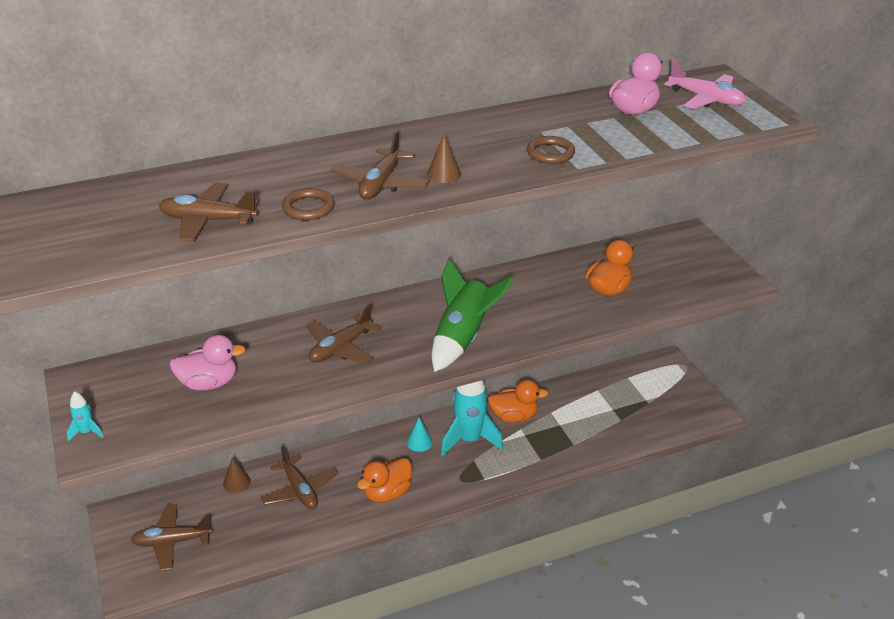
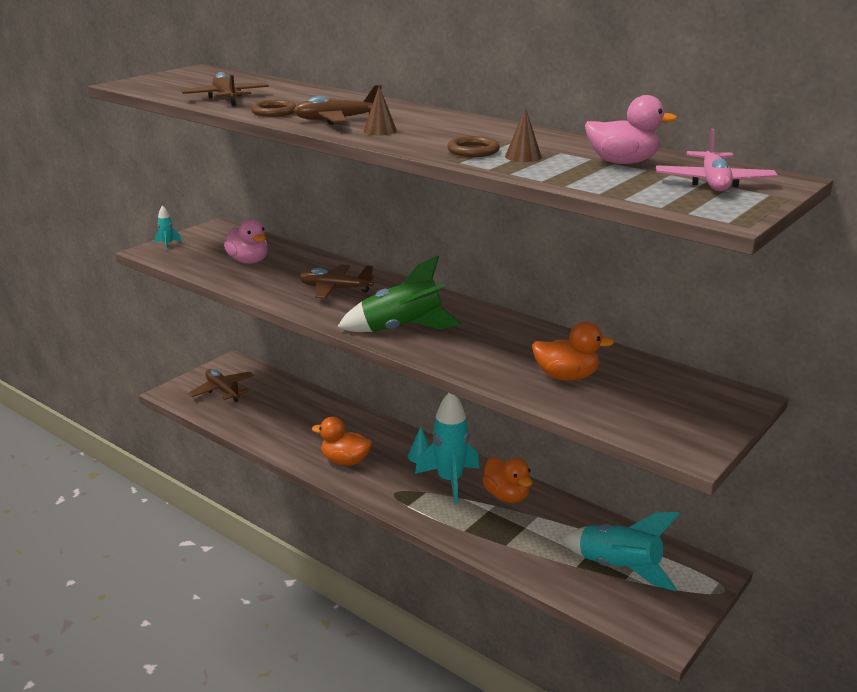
camera: 60 degrees right, 10 degrees down
brown cone [223,457,251,493] -> brown cone moved to [505,108,542,162]
brown plane [261,447,338,509] -> none
none -> turquoise rocket [561,512,680,591]

